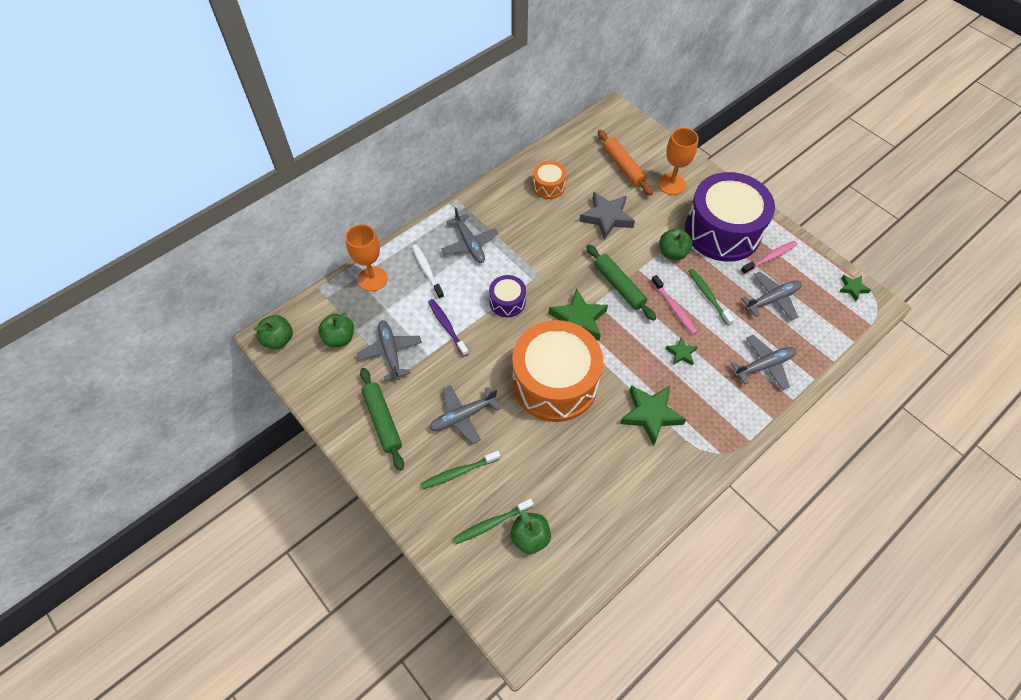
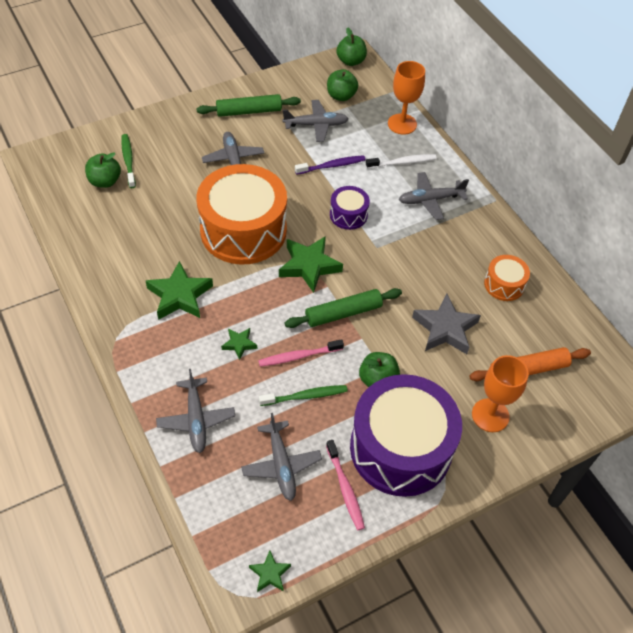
camera: 100 degrees right, 5 degrees down
green toothbrush [421,451,500,489] -> none

